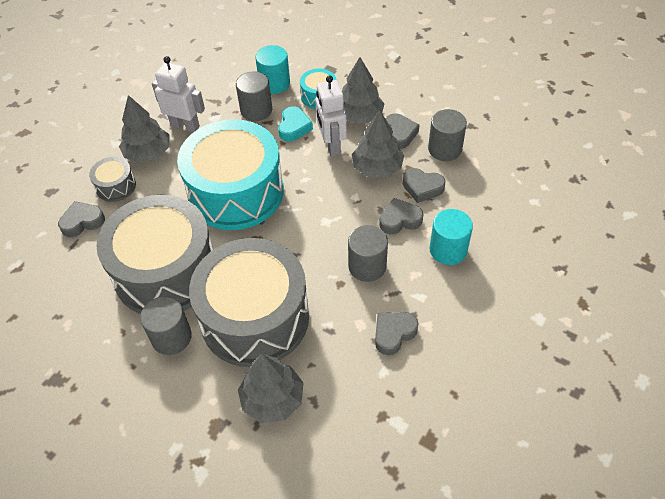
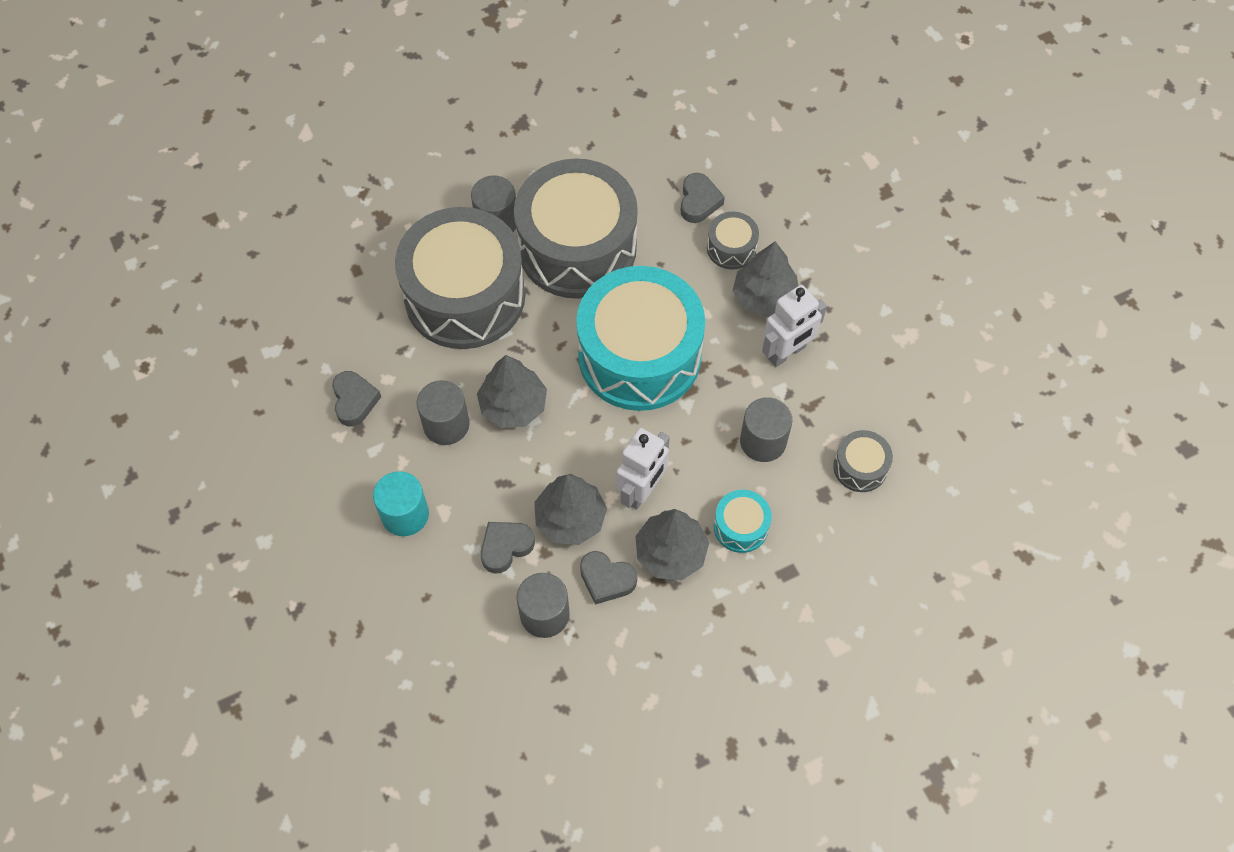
camera: 120 degrees right, 10 degrees up
grey tree [238,354,303,423] -> grey tree moved to [477,355,547,428]
turquoise cylinder [255,45,290,94] -> none
turquoise heart [278,106,313,142] -> none
white robot [315,75,347,157] -> white robot turned 105 degrees clockwise [616,428,670,510]
grey heart [379,198,423,234] -> none
none -> grey drum [833,430,893,492]

